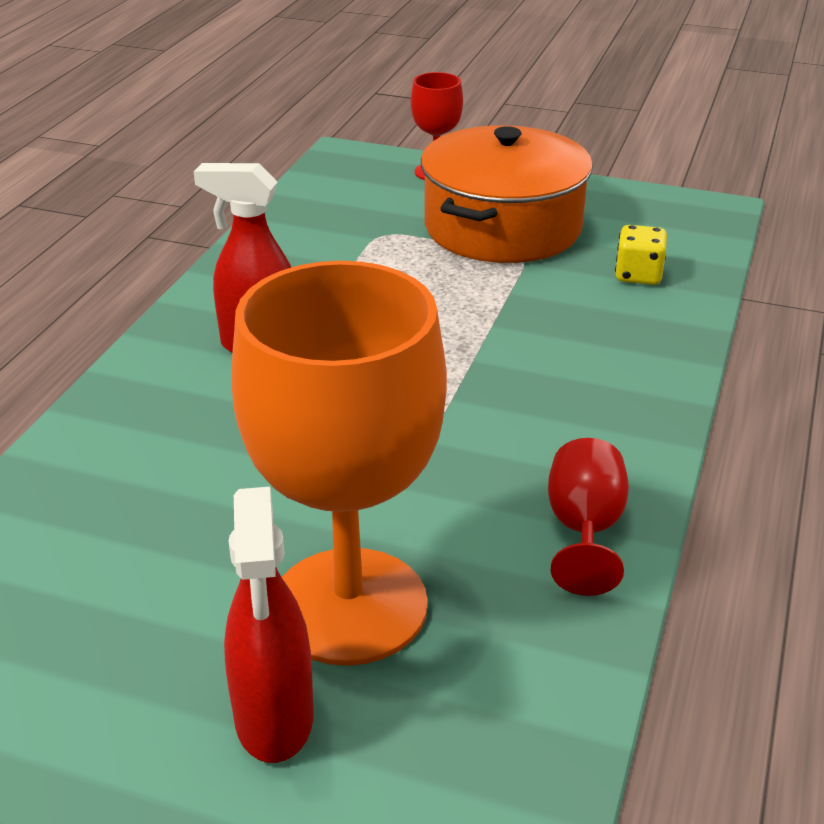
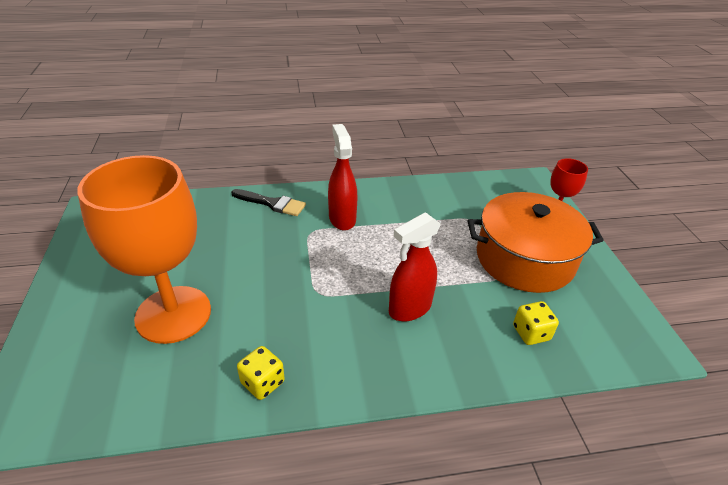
camera: 60 degrees right, 5 degrees up
red spray bottle [224,487,314,763] -> red spray bottle moved to [389,212,441,321]
red goblet [548,438,629,596] -> yellow dice [237,346,285,400]
none -> black brush [231,189,306,216]

